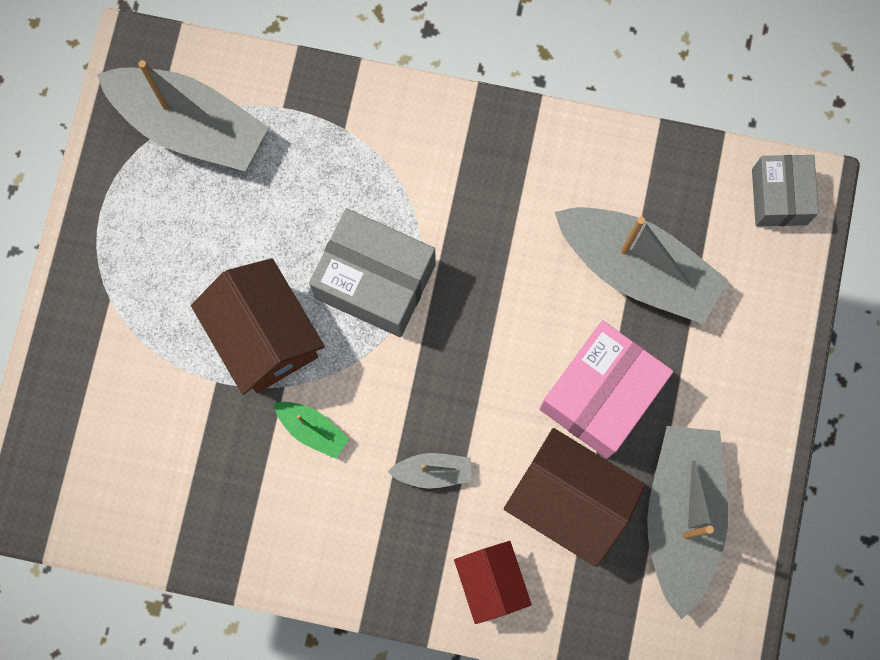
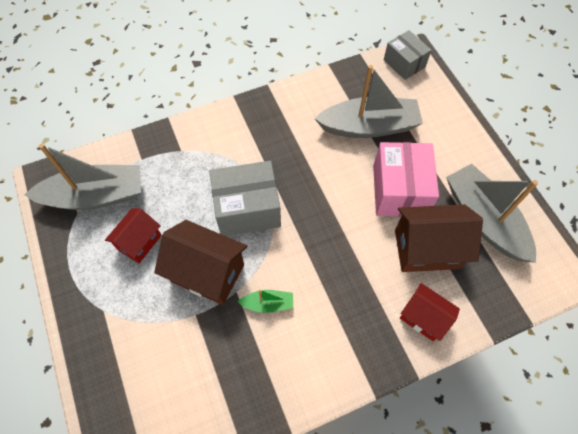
camera: 35 degrees left, 15 degrees down
grey boat [388,453,472,489] -> none
none -> red house [105,208,162,263]

